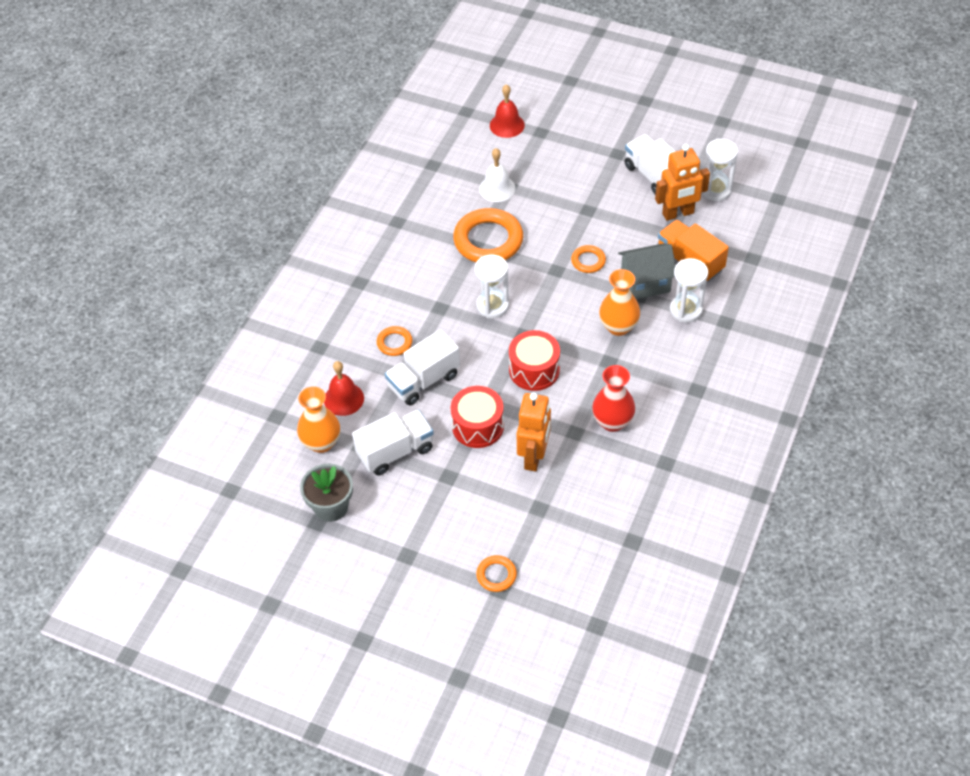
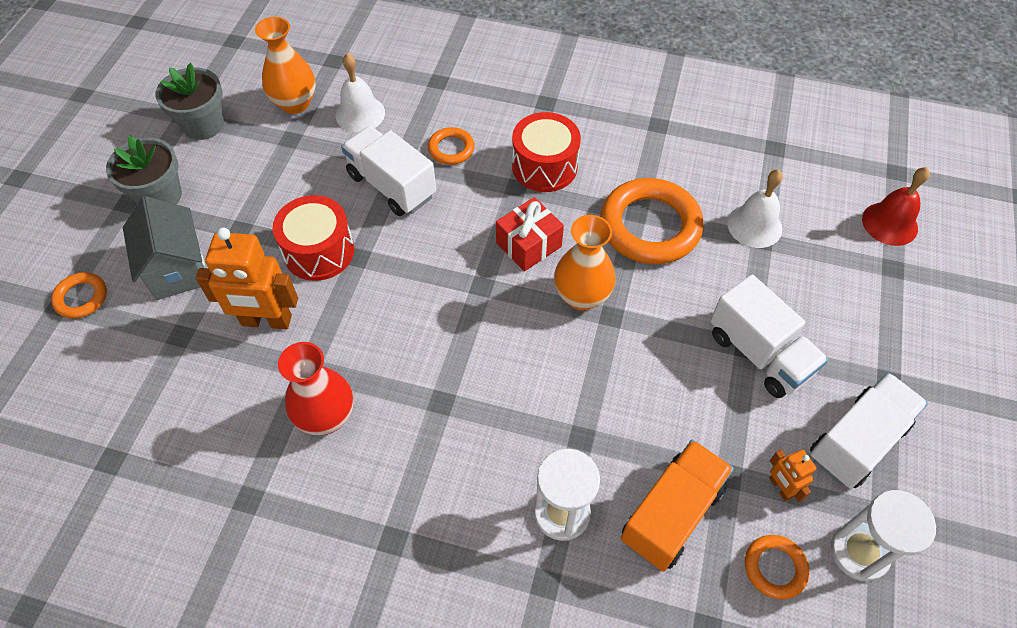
camera: 80 degrees right, 5 degrees up
red bell [324,361,364,416] -> white bell [335,53,385,132]
white truck [352,410,434,475] -> white truck moved to [710,275,828,398]
white hourglass [475,255,509,318] -> red gift [496,197,564,271]
red drum [509,330,560,391] -> red drum moved to [512,112,581,192]
orange ring [571,245,606,273] -> orange ring moved to [745,535,809,600]
orange vase [599,269,640,336] -> orange vase moved to [554,215,616,311]
grey house [618,244,675,299] -> grey house moved to [123,196,205,300]
orange robot [655,144,710,221] -> orange robot [769,450,816,502], size x0.50
none -> grey flower pot [106,136,182,204]

